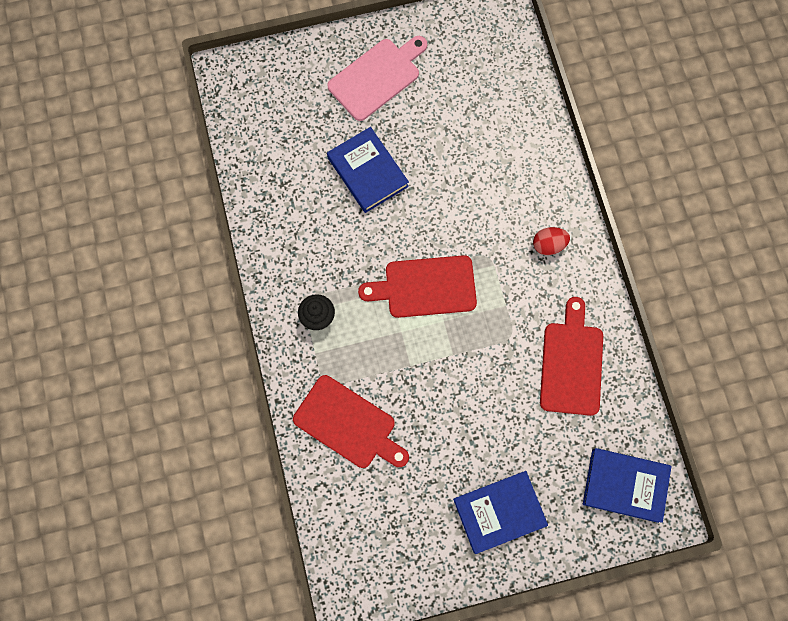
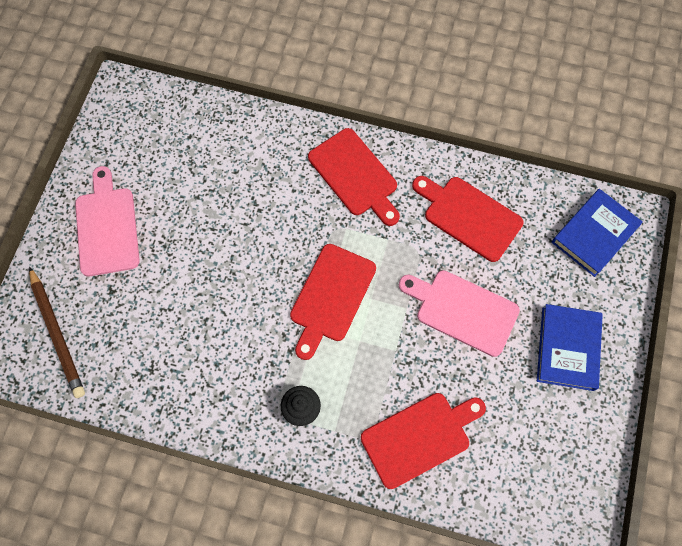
camera: 60 degrees left, 5 degrees down
blue book [327,127,409,213] -> none
red egg [533,227,570,255] -> red cutting board [308,128,400,226]
none -> brown pencil [29,267,85,398]
none -> pink cutting board [399,270,520,357]

